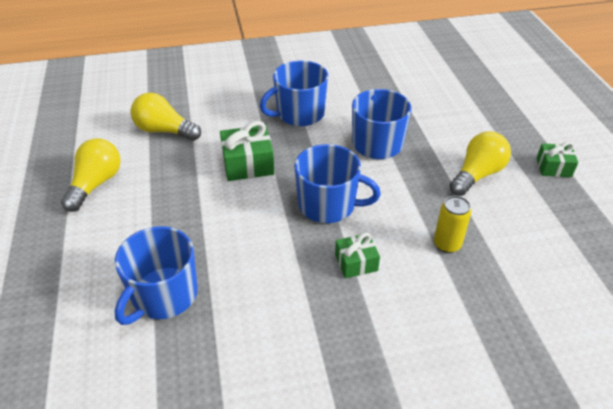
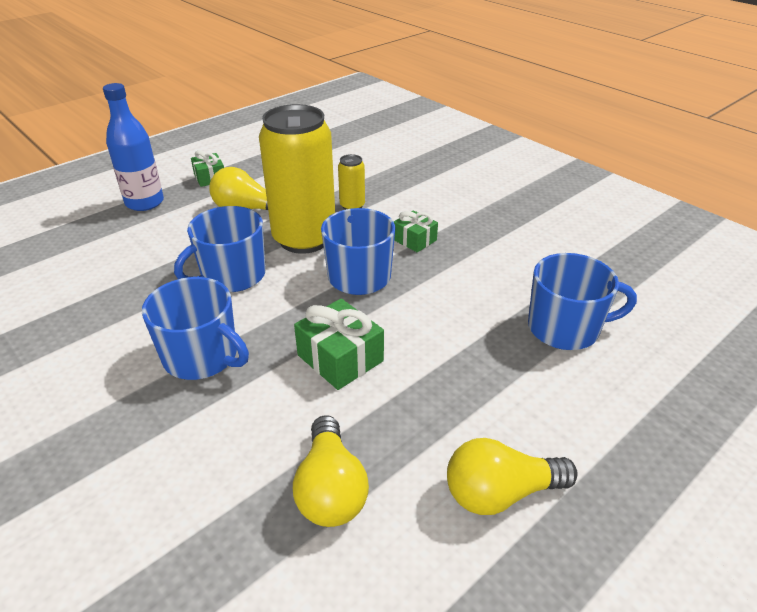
camera: 120 degrees left, 5 degrees down
none -> blue bottle [103,83,164,211]
none -> yellow can [259,104,335,254]

